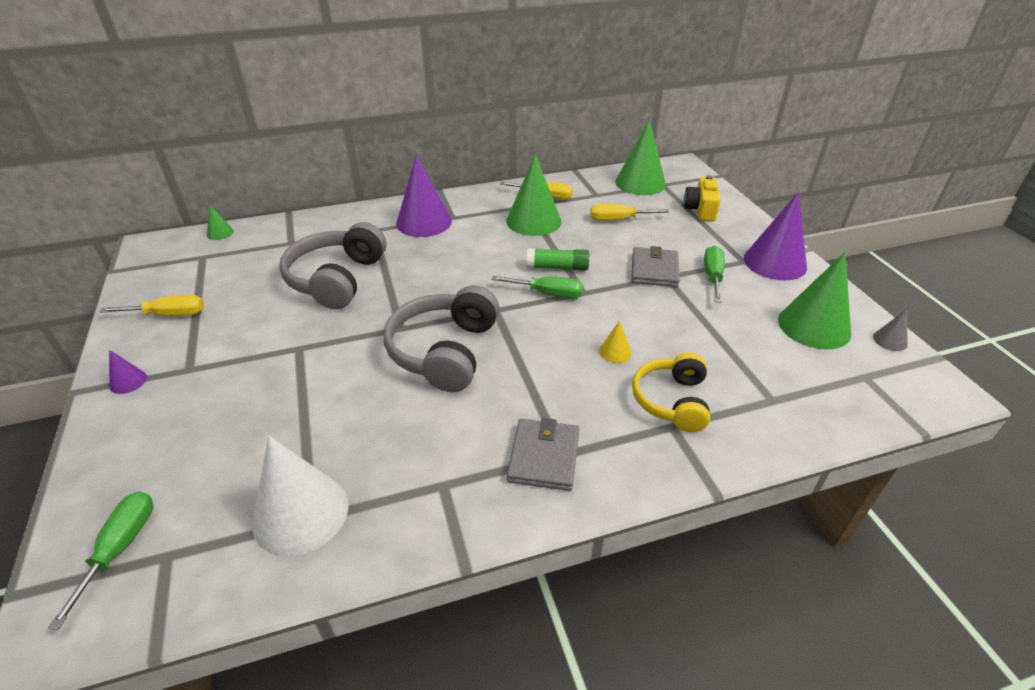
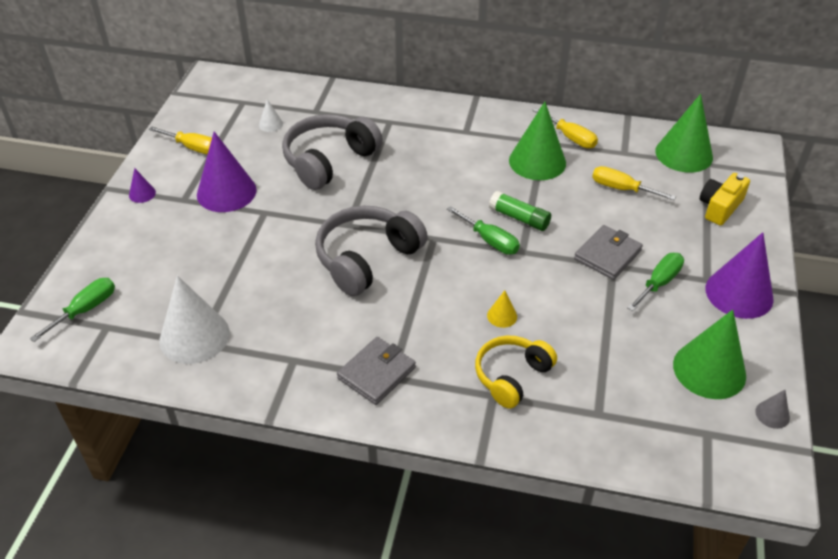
camera: 30 degrees right, 5 degrees up
green cone [207,205,234,240] -> none
purple cone [396,155,452,237] -> purple cone moved to [197,131,257,212]
none -> white cone [259,99,283,132]

